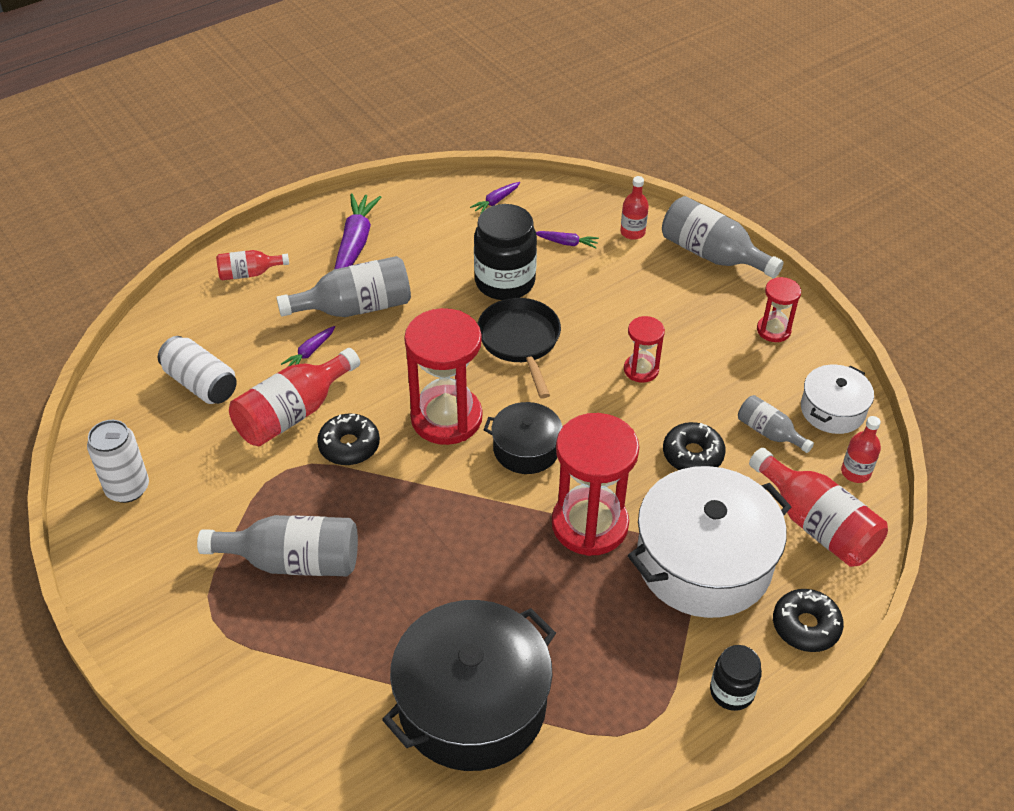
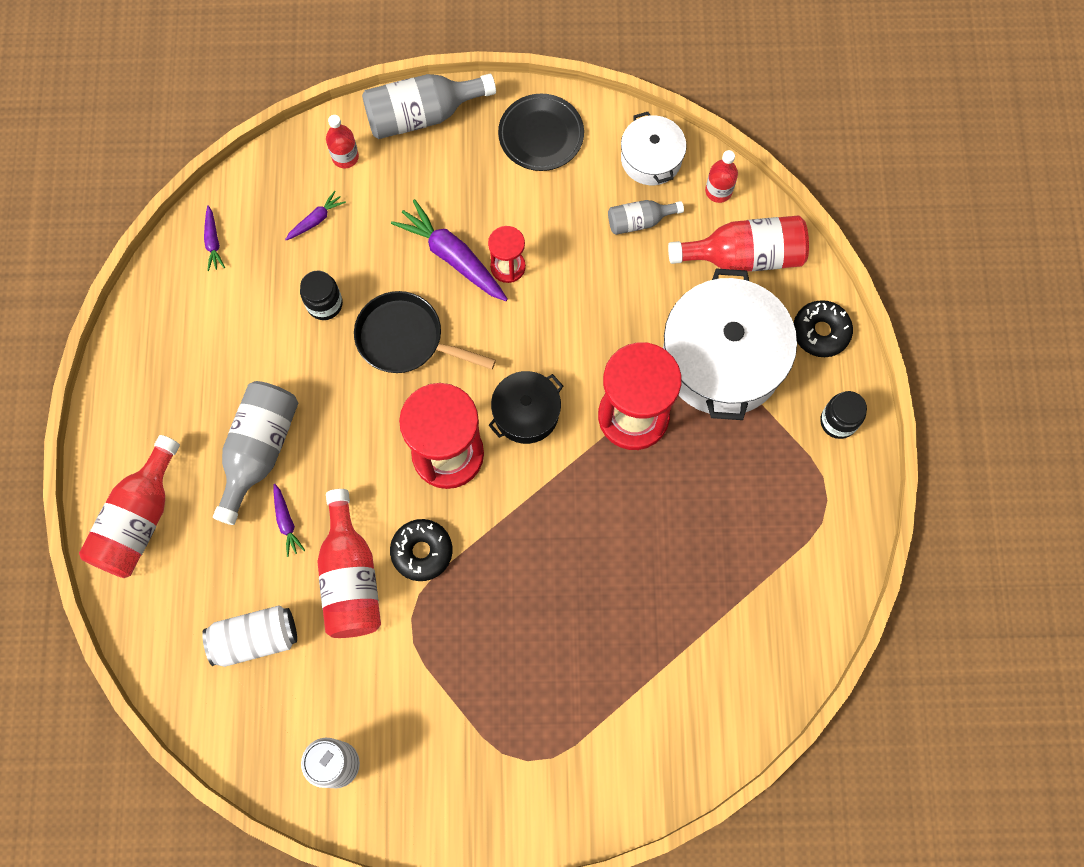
camera: 55 degrees left, 25 degrees up
grey bottle [197,515,358,577] -> none
red bottle [216,250,289,280] -> red bottle [79,435,180,578], size x1.79
purple carrot [334,193,381,269] -> purple carrot moved to [391,199,508,301]
black pot [382,600,556,771] -> none
black jar [474,204,537,300] -> black jar [300,271,343,320], size x0.56
black donut [663,422,726,470] -> none
red hourglass [757,277,801,342] -> black plate [498,94,584,171]

